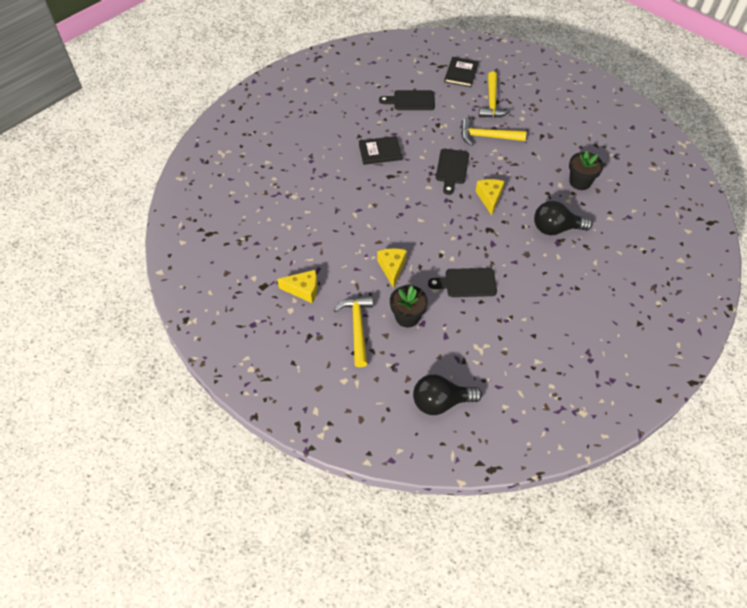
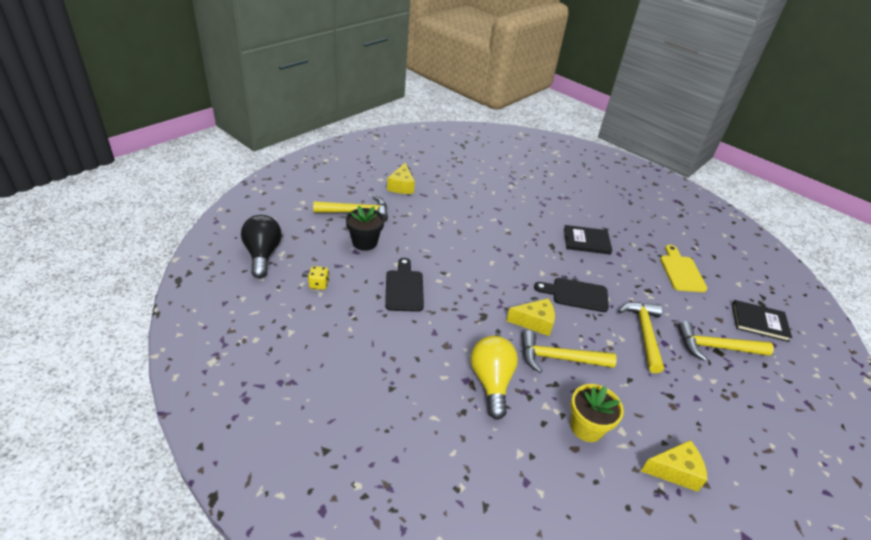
camera: 85 degrees right, 15 degrees down
black book [359,136,402,165] -> black book turned 75 degrees counterclockwise [564,225,612,255]
yellow cheese [377,248,407,289] -> yellow cheese moved to [641,440,708,492]
black cutting board [379,90,435,110] -> yellow cutting board [660,245,708,292]
black light bulb [534,201,593,235] -> yellow light bulb [471,336,518,420]
black flower pot [569,151,604,190] -> yellow flower pot [571,384,624,442]
none -> yellow dice [308,266,329,290]
none -> yellow hammer [521,330,617,373]

